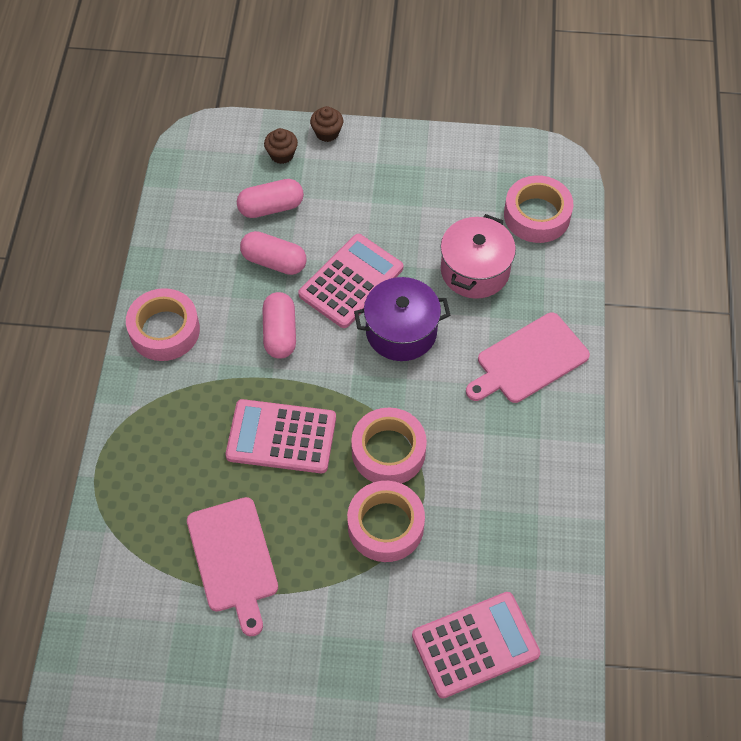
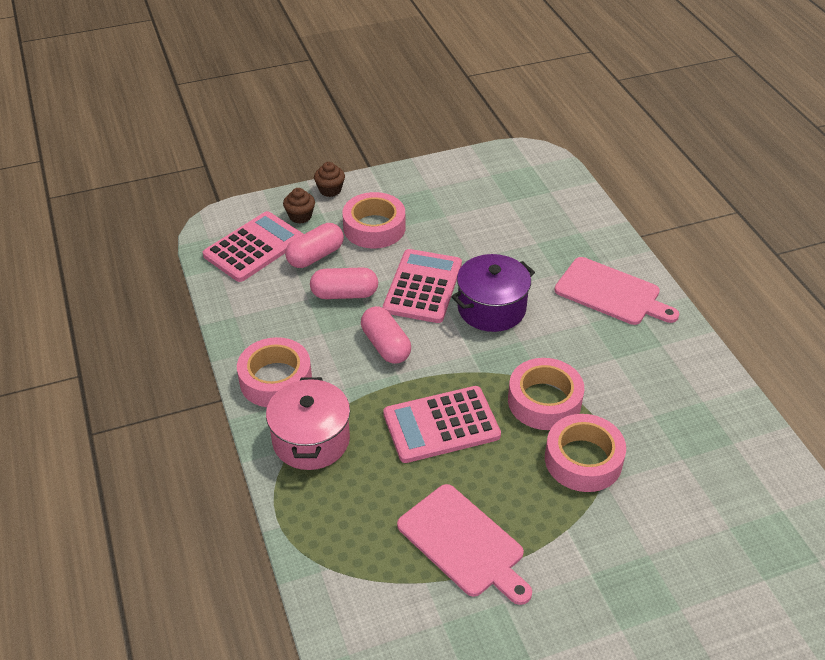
camera: 25 degrees left, 15 degrees down
pink calculator [412,592,540,698] -> pink calculator moved to [203,211,304,282]
pink pot [440,214,516,299] -> pink pot moved to [266,377,350,470]
pink cutting board [466,313,590,403] -> pink cutting board turned 90 degrees counterclockwise [554,257,679,325]
pink tape [504,175,573,243] -> pink tape moved to [342,192,405,248]

